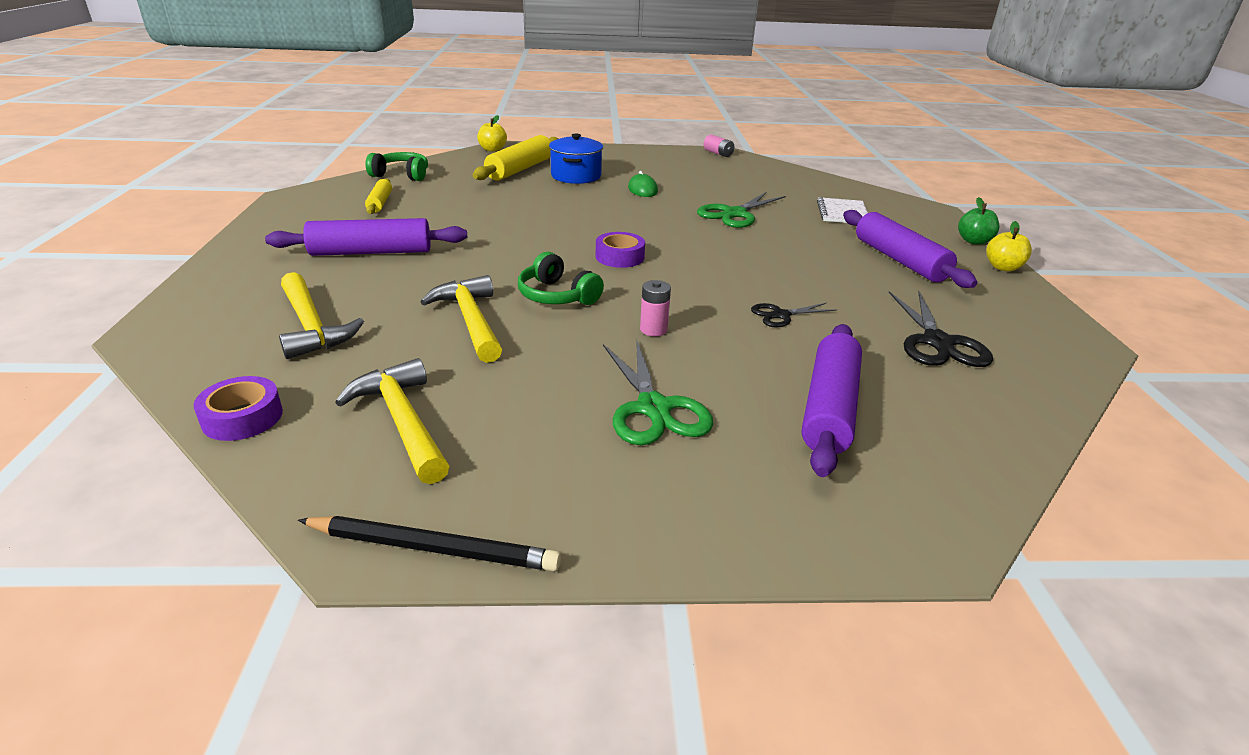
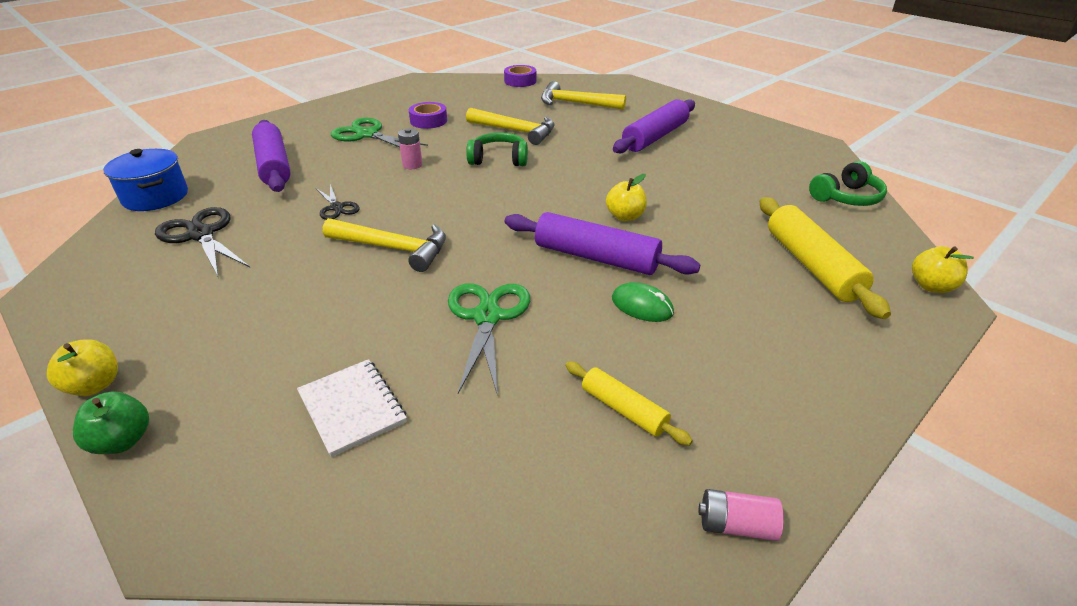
camera: 140 degrees right, 5 degrees up
black pencil [298,516,561,571] -> none
yellow hammer [335,358,450,484] -> yellow hammer moved to [323,218,446,272]
yellow rolling pin [365,178,392,214] -> yellow rolling pin moved to [566,361,693,446]
blue pot [549,134,603,184] -> blue pot moved to [103,149,188,211]
purple tape [596,232,645,268] -> purple tape moved to [409,102,447,129]
black scissors [751,303,837,327] -> black scissors turned 120 degrees clockwise [316,184,360,220]
purple rolling pin [843,210,977,288] -> purple rolling pin moved to [504,212,701,275]
none -> yellow apple [606,174,647,221]

